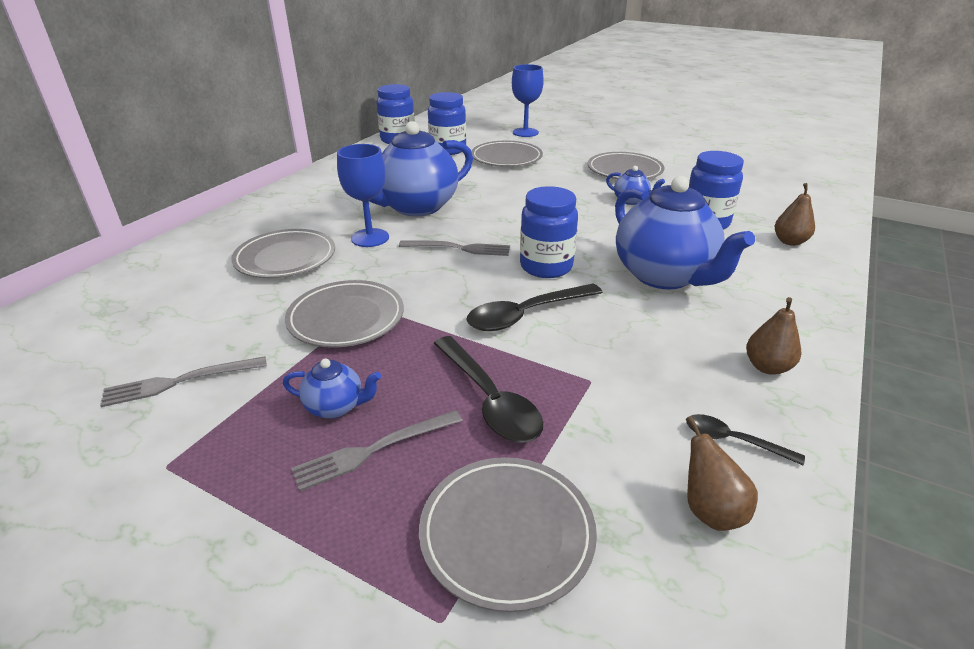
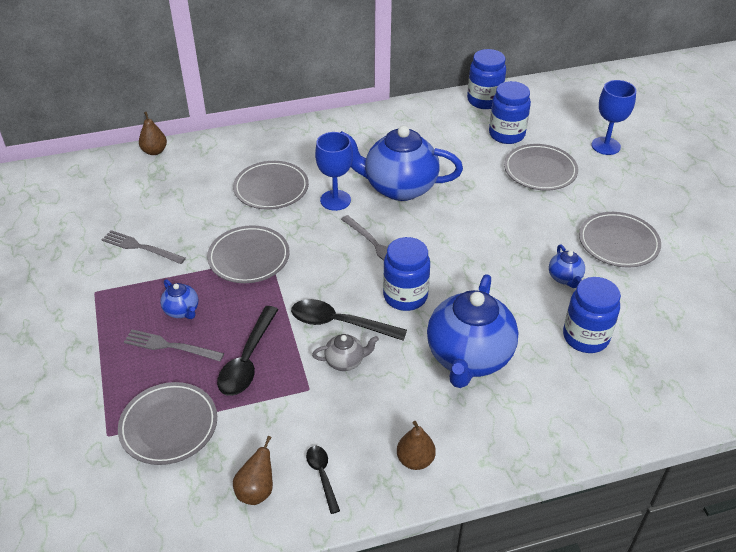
camera: 45 degrees right, 10 degrees up
brown pear [775,183,815,246] -> brown pear moved to [139,112,167,155]
none -> grey teapot [312,334,379,371]

